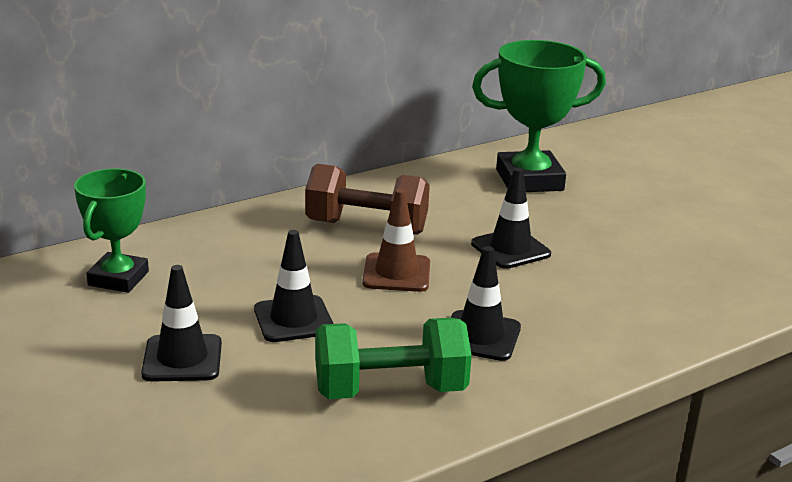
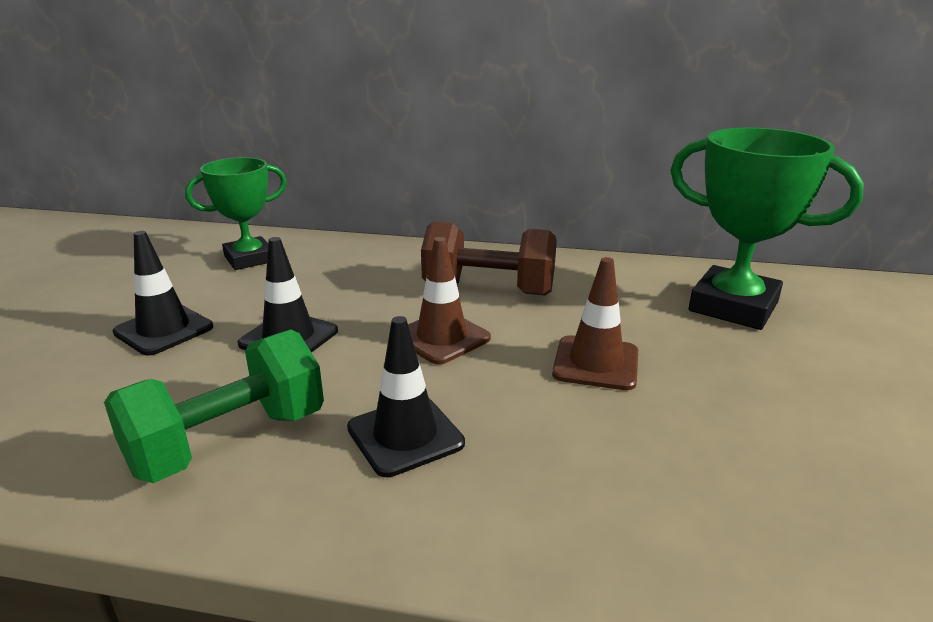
camera: 45 degrees right, 0 degrees up
brown dumbbell [305,164,430,235] -> brown dumbbell turned 45 degrees counterclockwise [421,222,557,296]
green dumbbell [315,318,472,399] -> green dumbbell turned 75 degrees counterclockwise [104,329,324,483]
black traffic cone [471,168,551,269] -> brown traffic cone [552,257,638,390]

